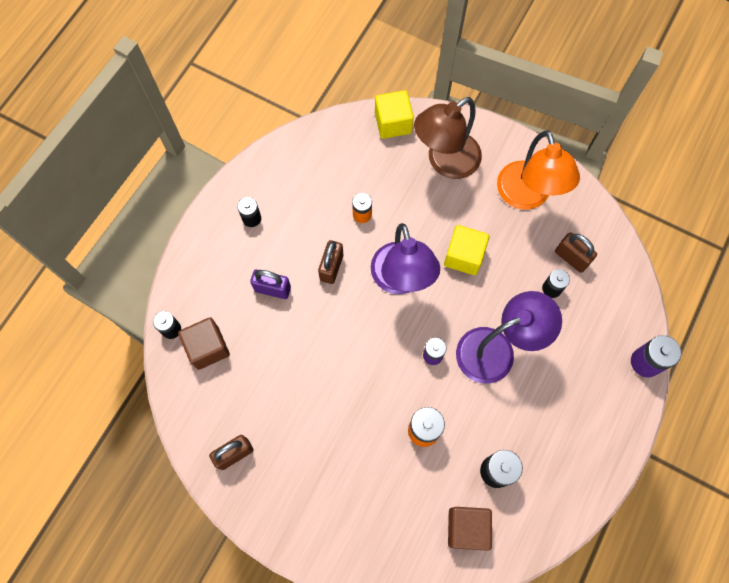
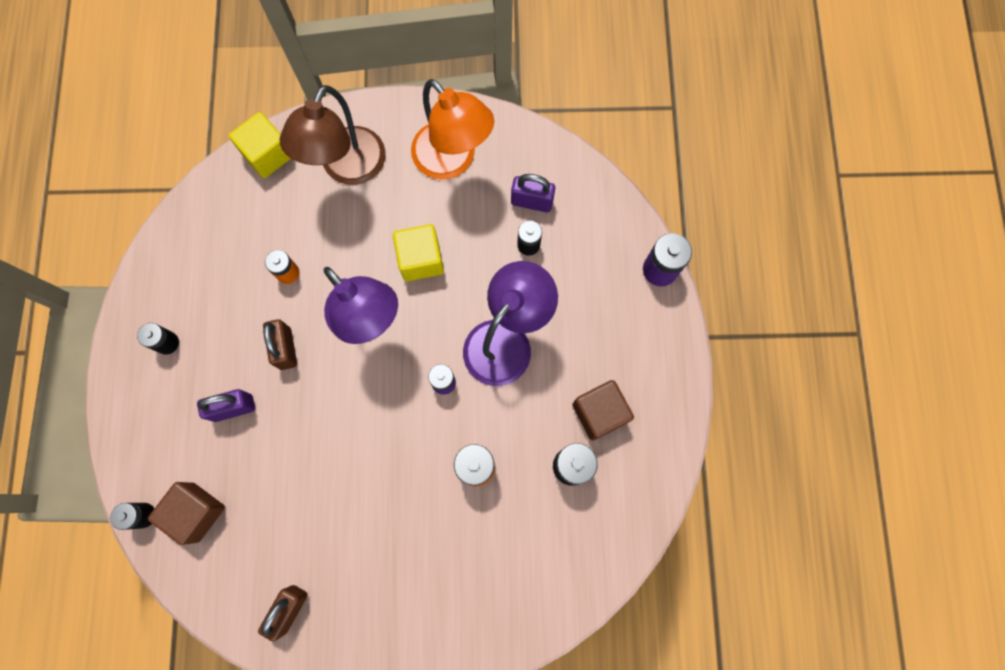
camera: 30 degrees left, 5 degrees up
brown cube [448,507,492,551] -> brown cube moved to [572,380,634,441]
brown padlock [555,232,597,273] -> purple padlock [511,174,555,213]

